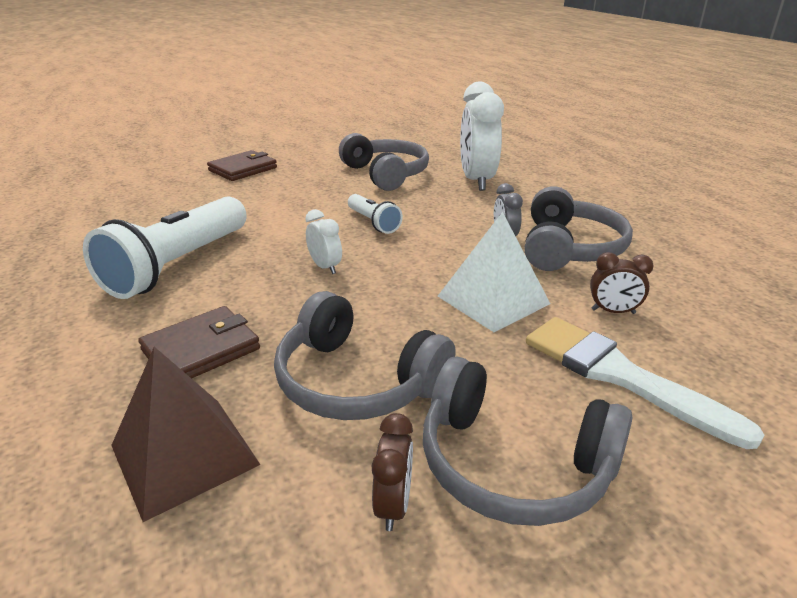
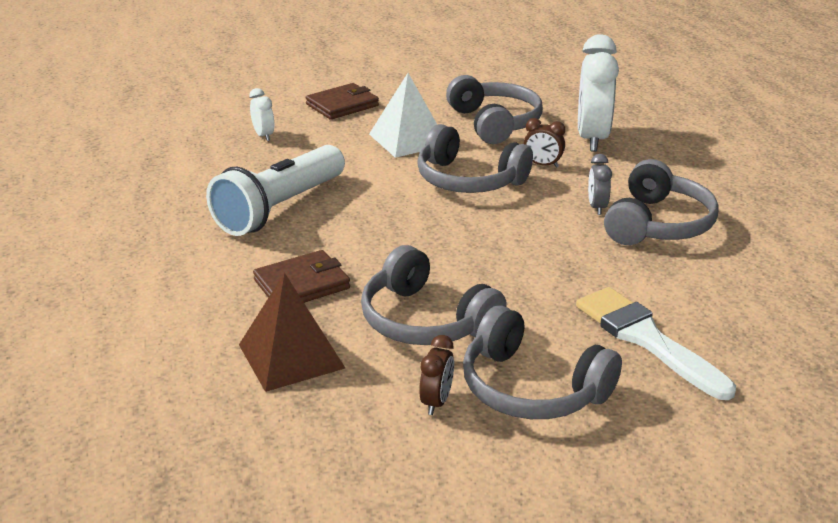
camera: 10 degrees right, 0 degrees up
white clock [305,209,342,274] -> white clock moved to [249,88,274,141]
white flashlight [348,194,403,234] -> grey headphones [417,124,533,193]
white pyramid [438,212,550,332] -> white pyramid moved to [369,73,437,158]
brown clock [590,252,654,314] -> brown clock moved to [523,118,565,168]

